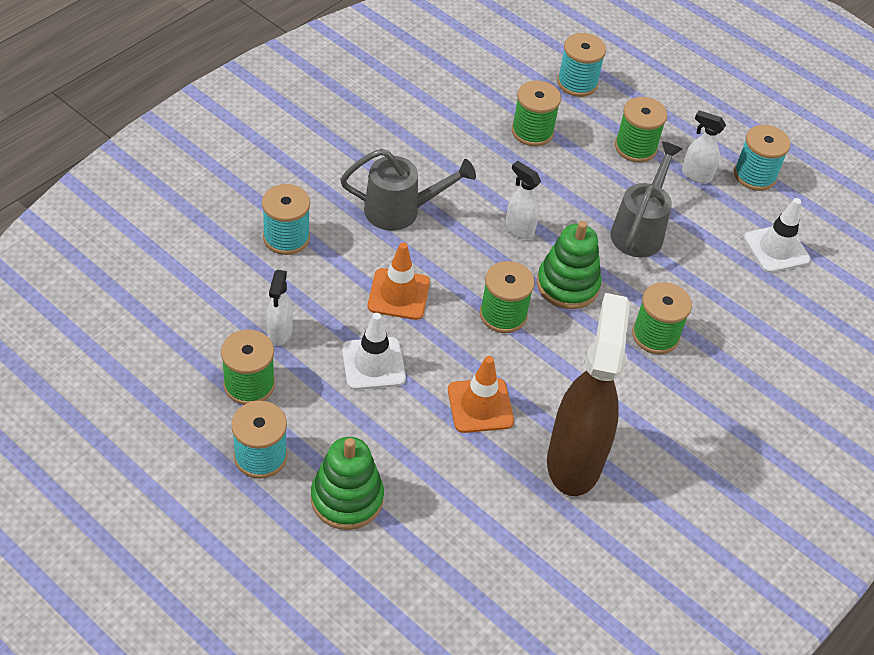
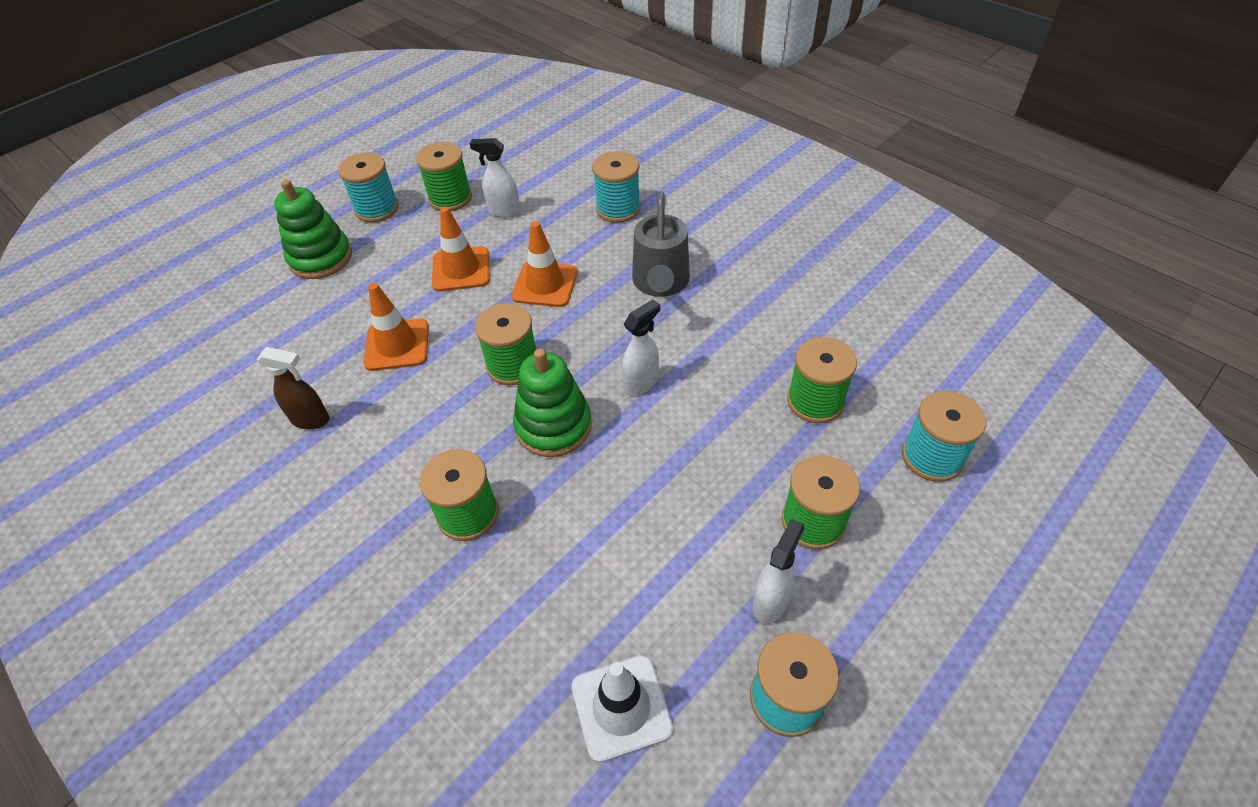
camera: 100 degrees right, 0 degrees up
white traffic cone [342,313,406,390] -> orange traffic cone [432,207,490,292]
brown spray bottle [547,293,630,496] -> brown spray bottle [257,347,329,429], size x0.45
grey watering can [610,142,683,258] -> none

